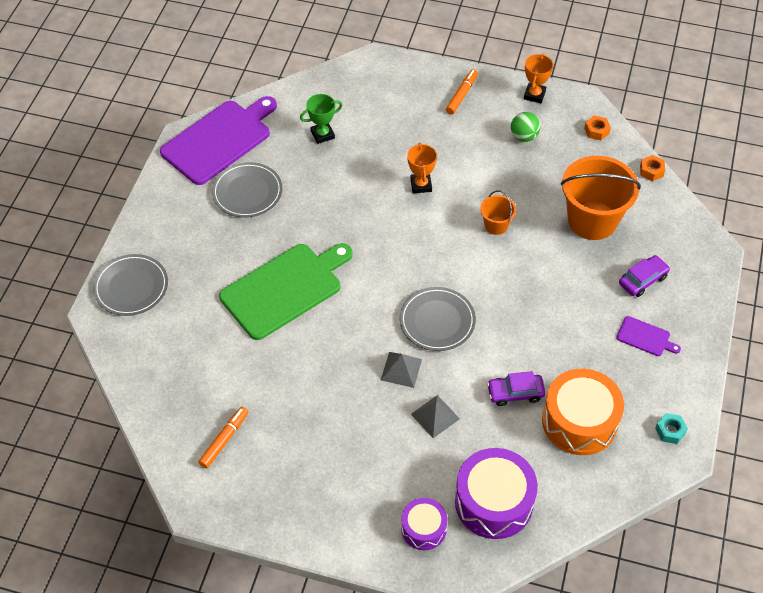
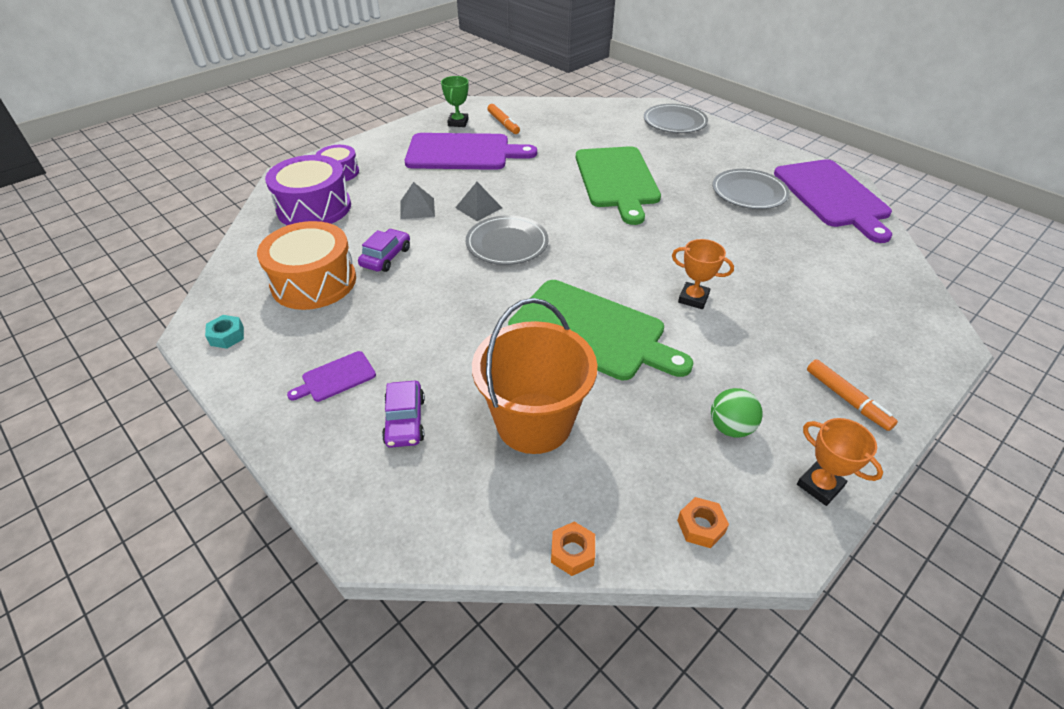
camera: 120 degrees right, 10 degrees down
green trophy [300,94,343,144] -> green trophy moved to [441,76,469,127]
orange bucket [480,190,516,235] -> green cutting board [508,280,693,380]
none -> purple cutting board [405,133,537,170]

